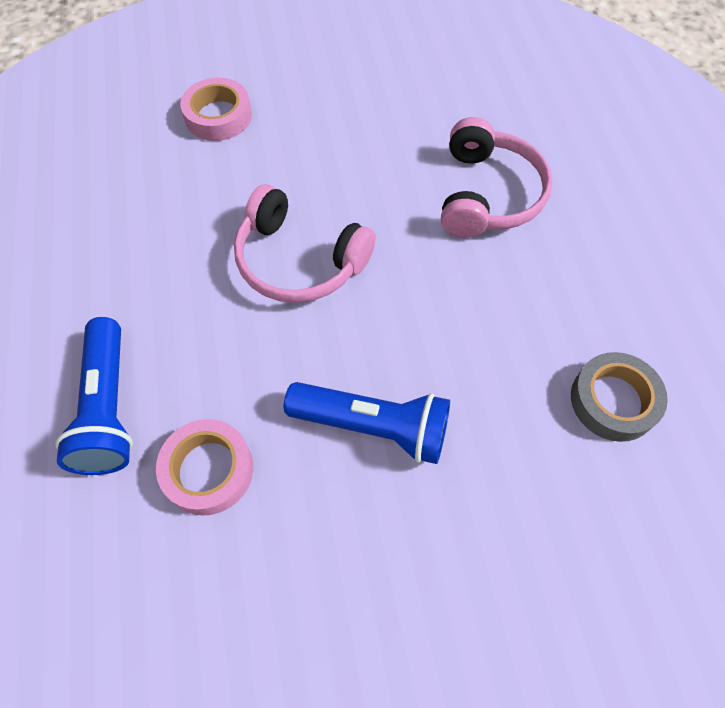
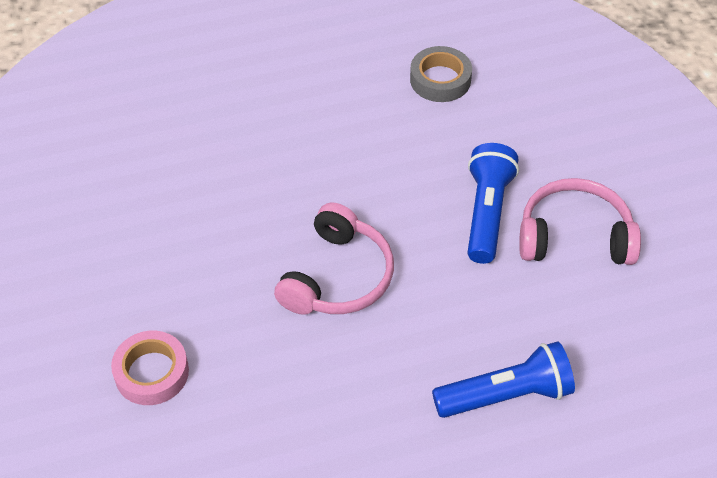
camera: 95 degrees left, 10 degrees down
pink tape [156,419,253,516] -> none
pink headphones [441,117,552,238] -> pink headphones moved to [519,178,641,265]

